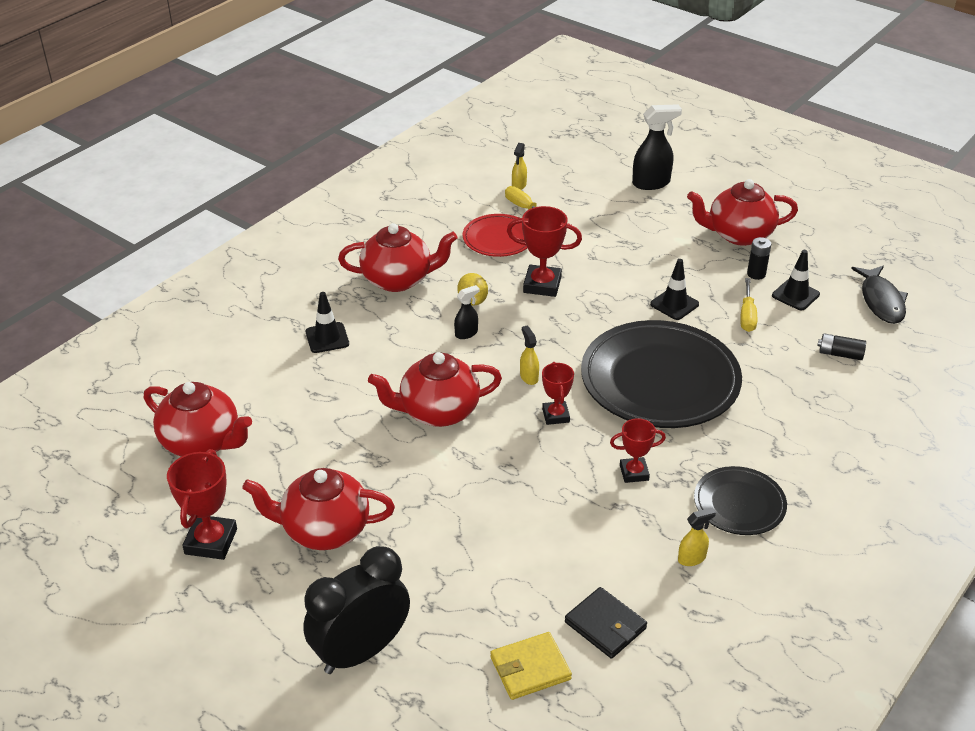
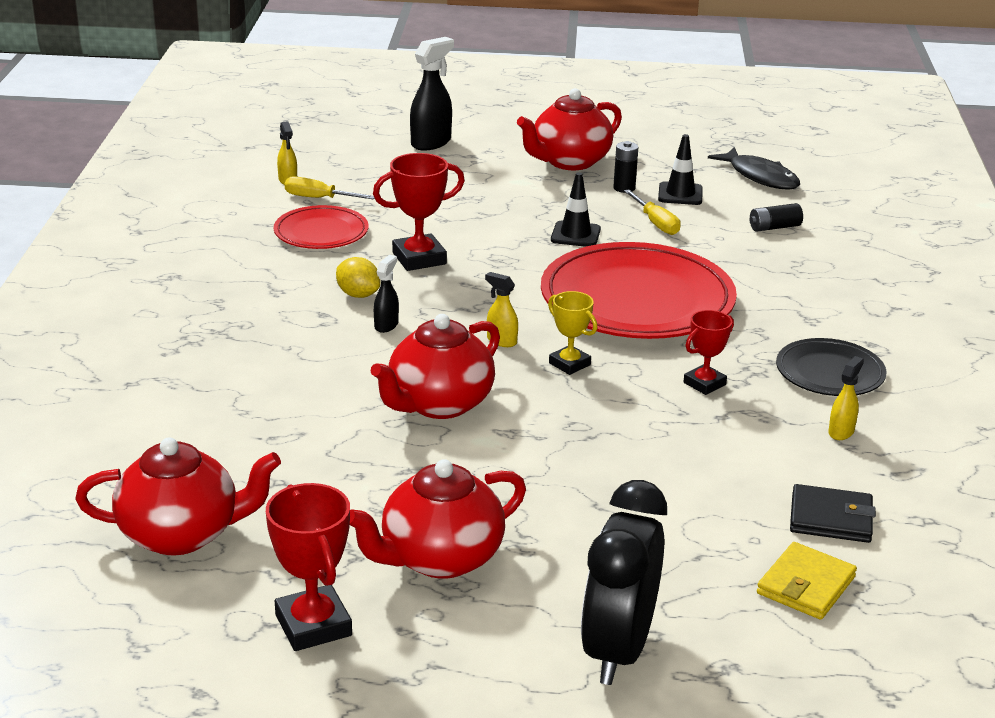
camera: 35 degrees left, 10 degrees down
black traffic cone [306,292,349,353] -> none
red teapot [338,223,458,292] -> none
red trophy [542,362,574,425] -> yellow trophy [548,291,597,375]
black plate [581,320,742,428] -> red plate [541,242,737,339]

